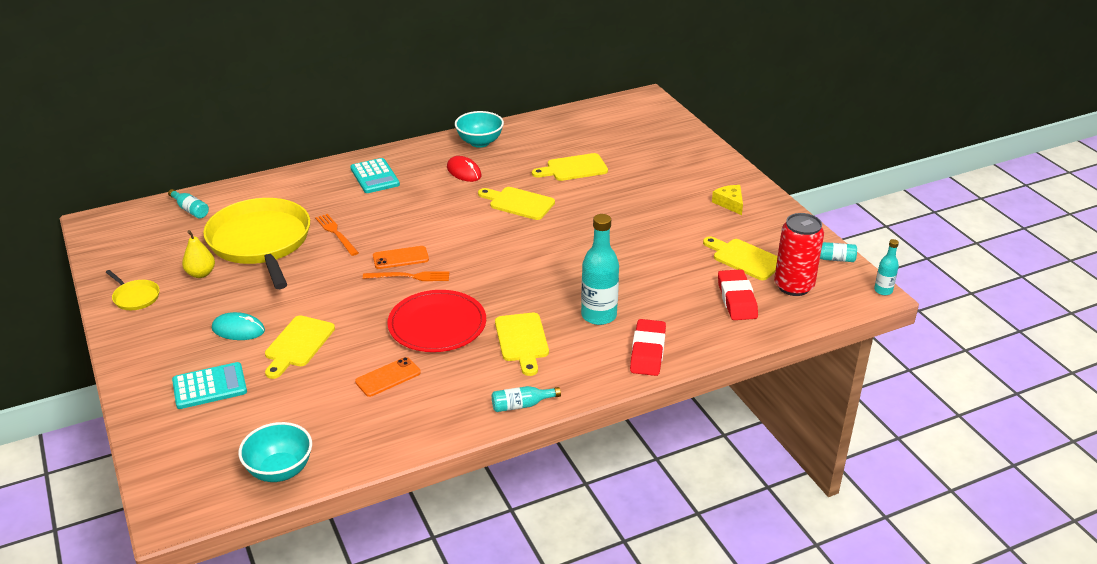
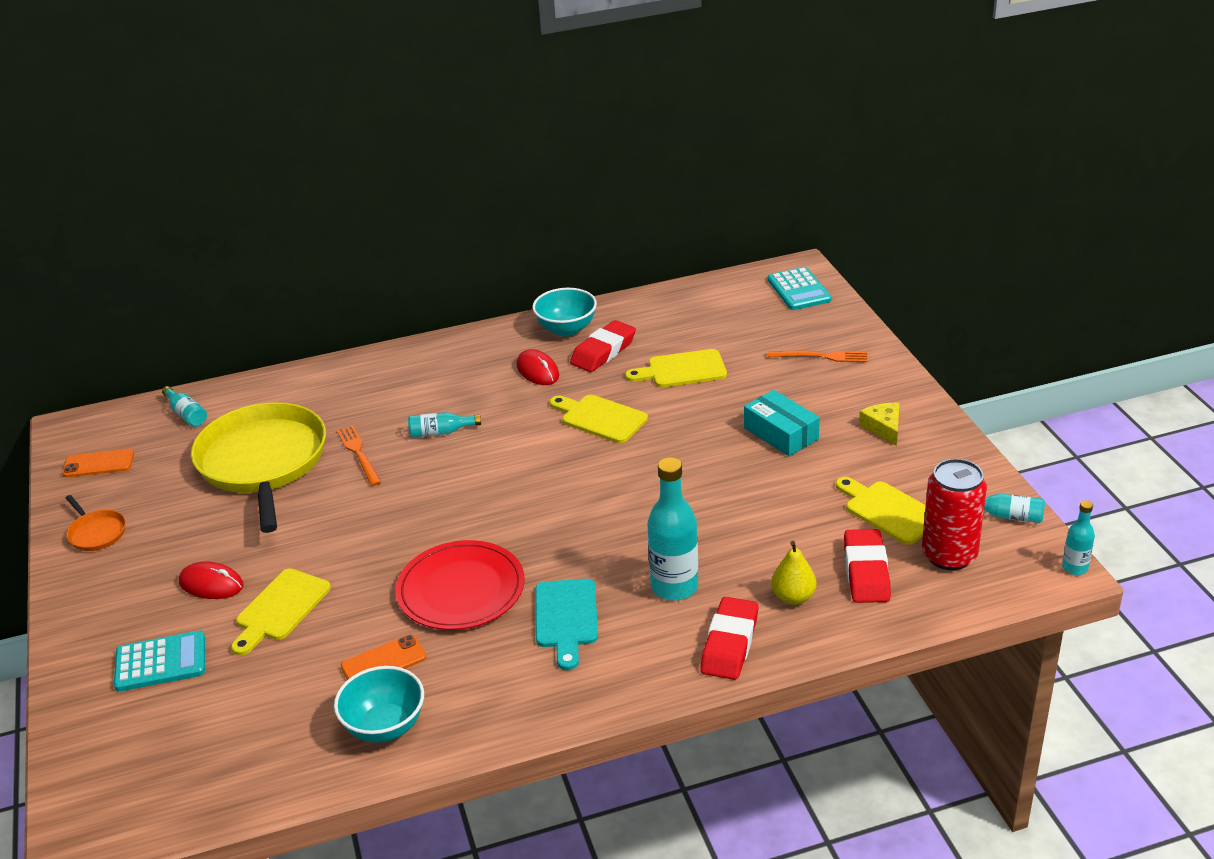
camera: 10 degrees right, 0 degrees up
yellow pan [106,270,160,310] -> orange pan [66,495,126,551]
yellow pear [182,230,215,278] -> yellow pear moved to [771,541,816,605]
turquoise mouse [212,312,265,340] -> red mouse [179,561,244,599]
turquoise bowl [239,422,312,482] -> turquoise bowl moved to [334,666,424,743]
turquoise calculator [350,158,400,193] -> turquoise calculator moved to [767,267,832,310]
orange fork [363,271,450,281] -> orange fork moved to [767,351,867,362]
orange phone [373,246,429,269] -> orange phone moved to [62,449,134,477]
turquoise bottle [492,386,561,412] -> turquoise bottle moved to [408,412,481,437]
yellow cutting board [495,313,549,376] -> turquoise cutting board [535,579,598,670]
none -> red eraser [570,320,636,372]
none -> turquoise box [744,390,820,456]

